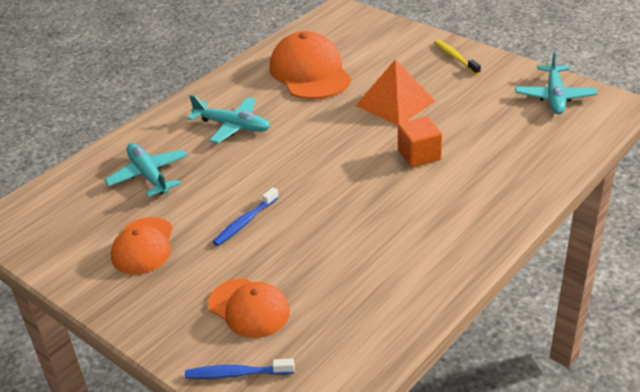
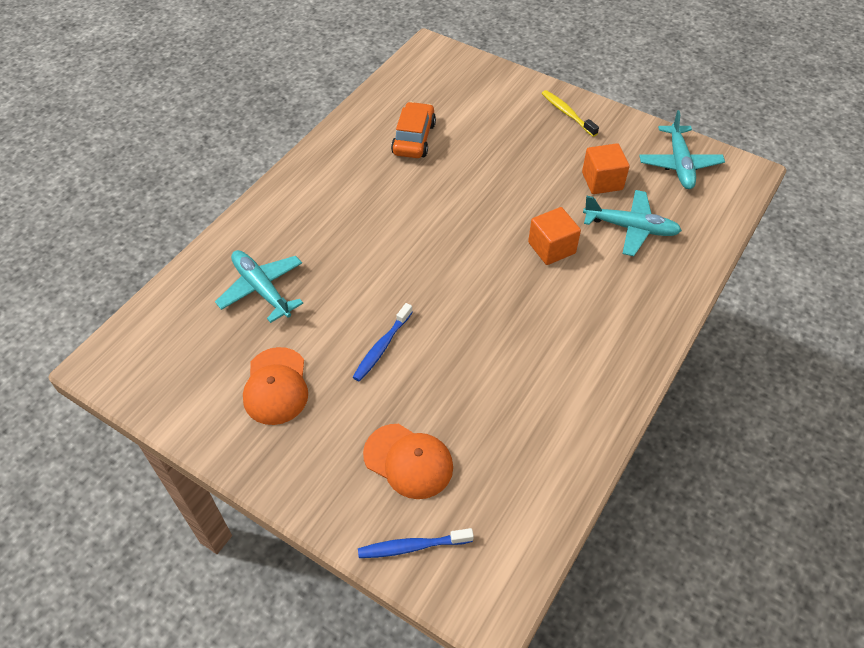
camera: 10 degrees left, 15 degrees up
turquoise plane [187,95,270,143] -> turquoise plane moved to [583,190,682,256]
orange cap [269,31,351,99] -> orange car [391,102,436,158]
orange pyramid [356,59,435,126] -> none
none -> orange cube [582,143,630,194]

